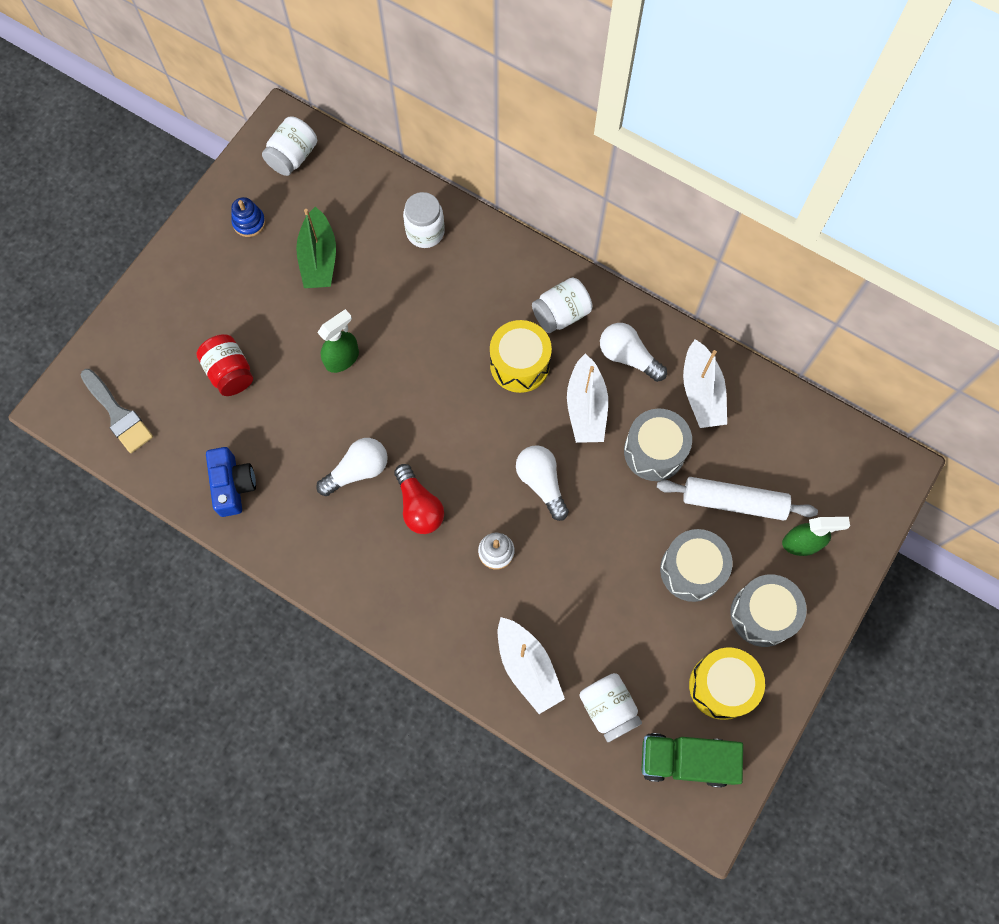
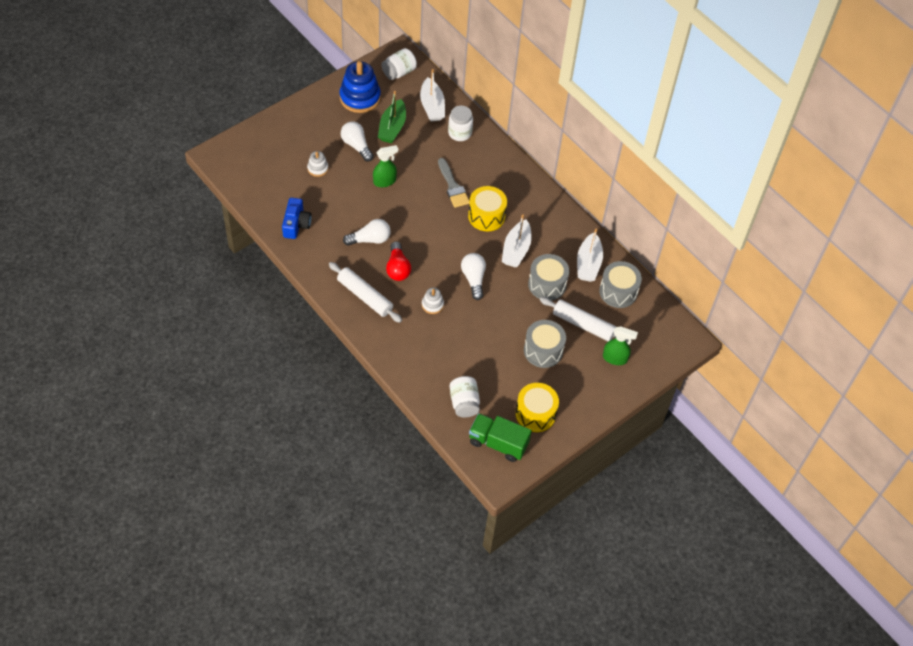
camera: 15 degrees right, 15 degrees down
grey brush [81,369,153,453] -> grey brush moved to [438,158,470,208]
red jar [196,334,253,396] -> white stacking toy [307,151,328,177]
blue stacking toy [231,197,266,237] -> blue stacking toy [339,61,381,113], size x2.03
white boat [498,617,565,714] -> white boat moved to [420,69,445,121]
white jar [532,278,593,333] -> none
white light bulb [600,323,667,382] -> white light bulb moved to [341,122,374,161]
grey drum [730,575,807,647] -> grey drum moved to [599,261,642,308]
none -> white rolling pin [329,262,402,323]

